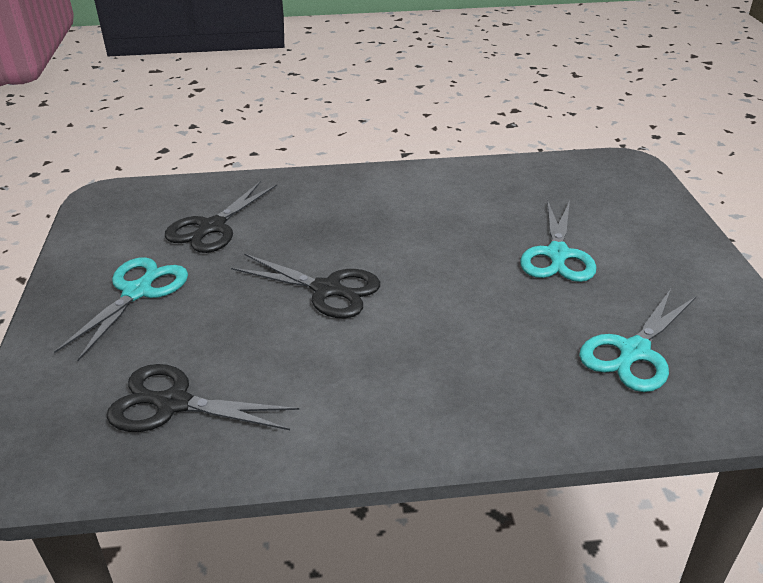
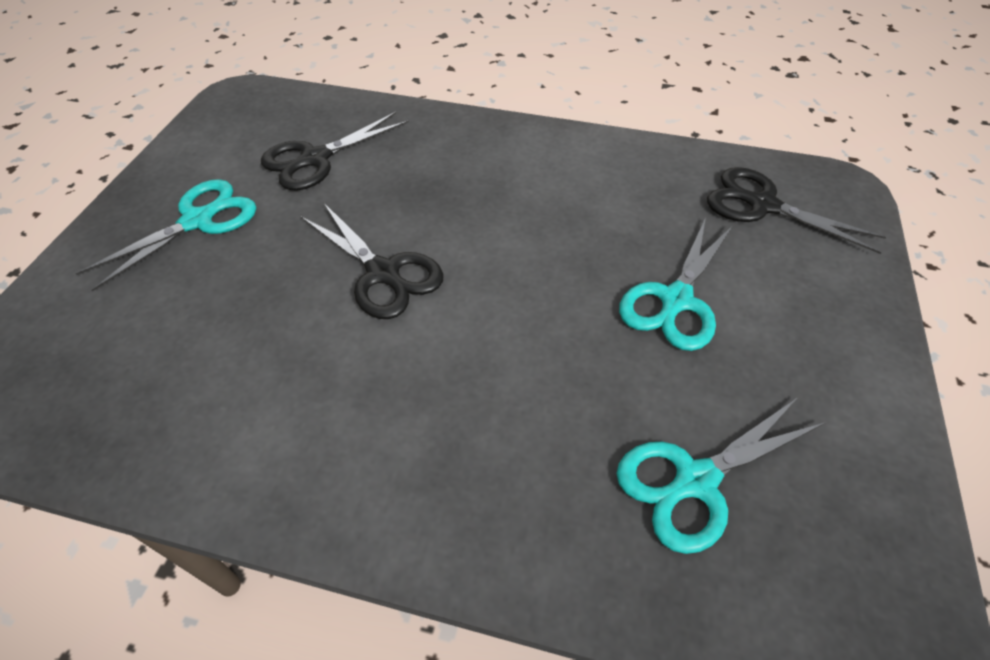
camera: 20 degrees right, 15 degrees up
black scissors [107,364,299,432] -> black scissors moved to [707,167,886,254]

